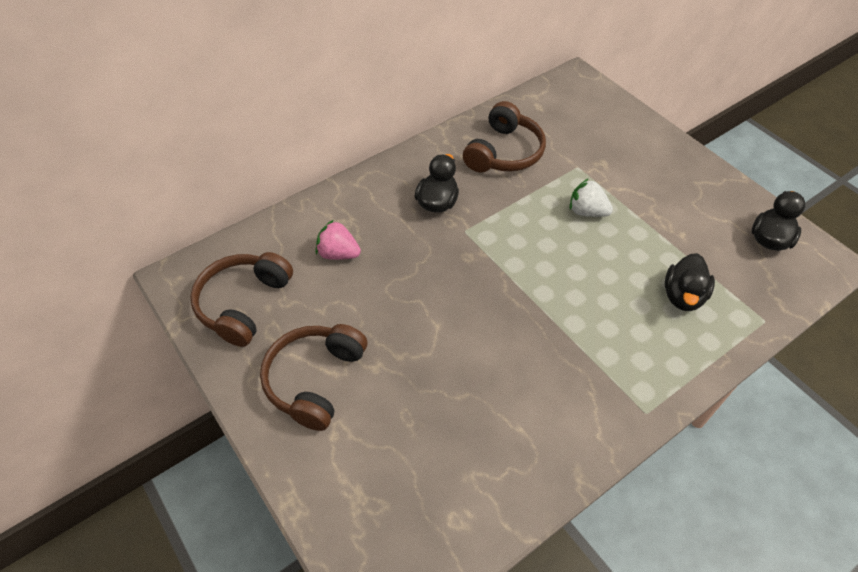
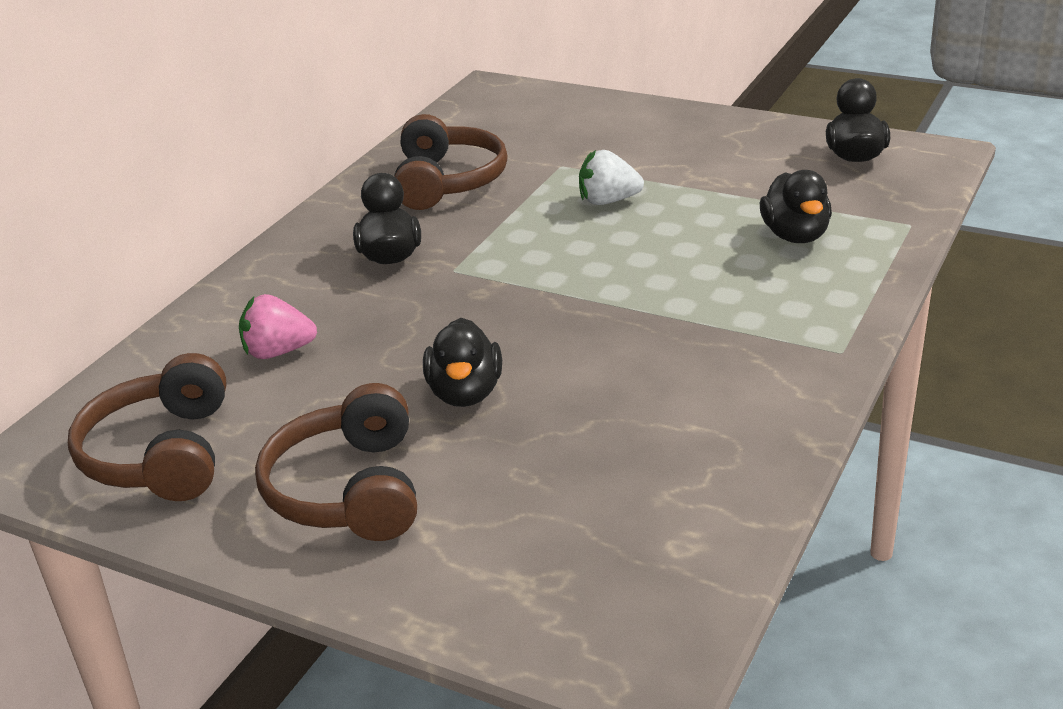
camera: 25 degrees left, 20 degrees down
none -> black duck [423,318,502,407]

